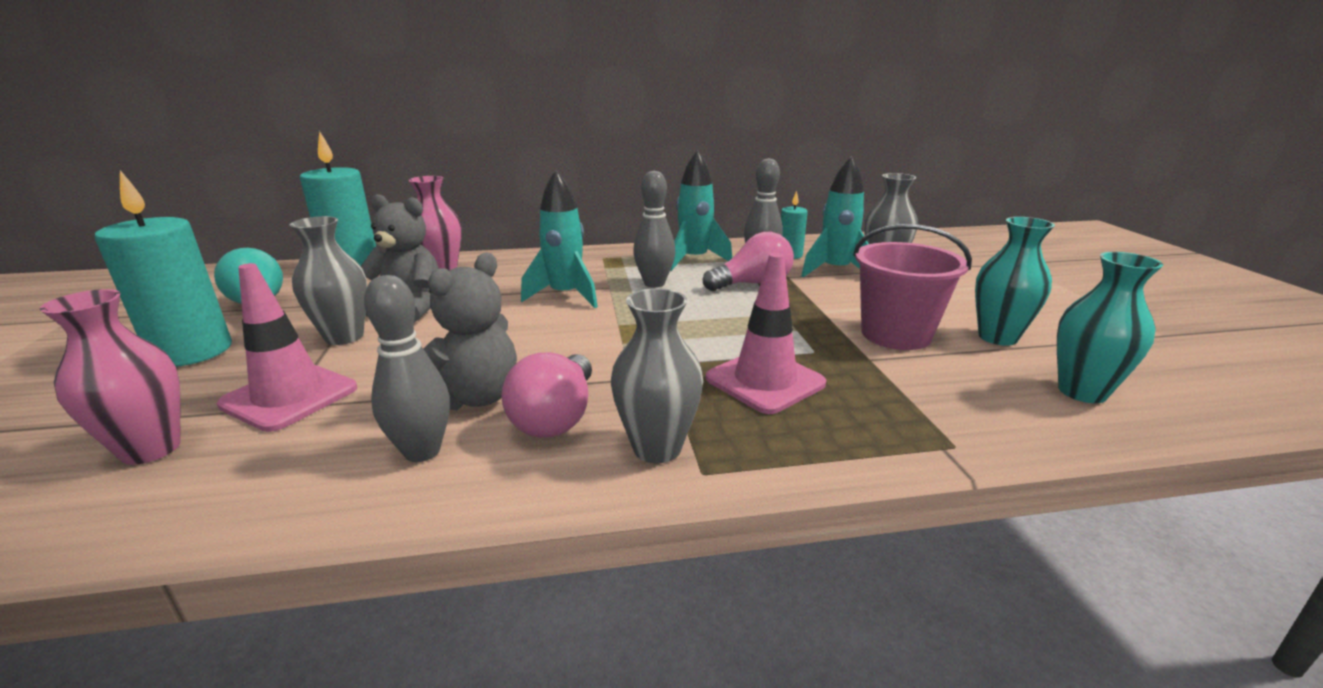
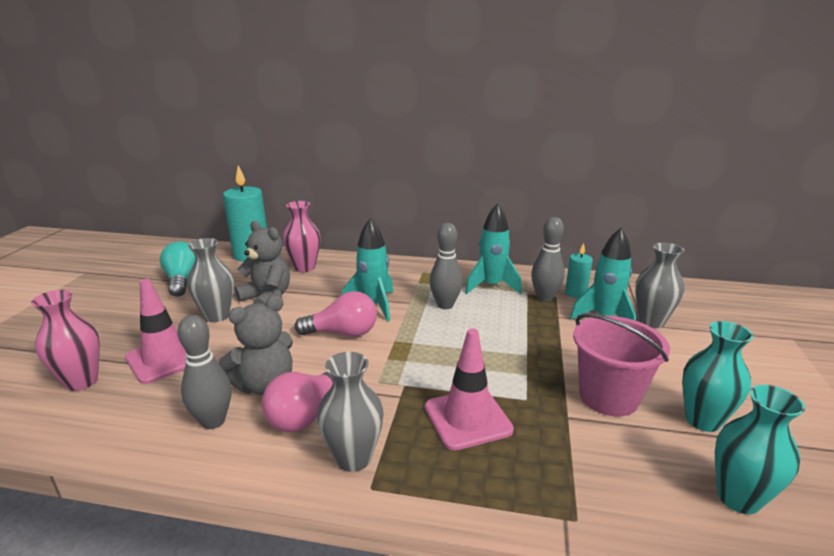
camera: 20 degrees right, 0 degrees up
turquoise candle [95,170,232,367] -> none
pink light bulb [703,232,794,291] -> pink light bulb moved to [294,291,377,337]

